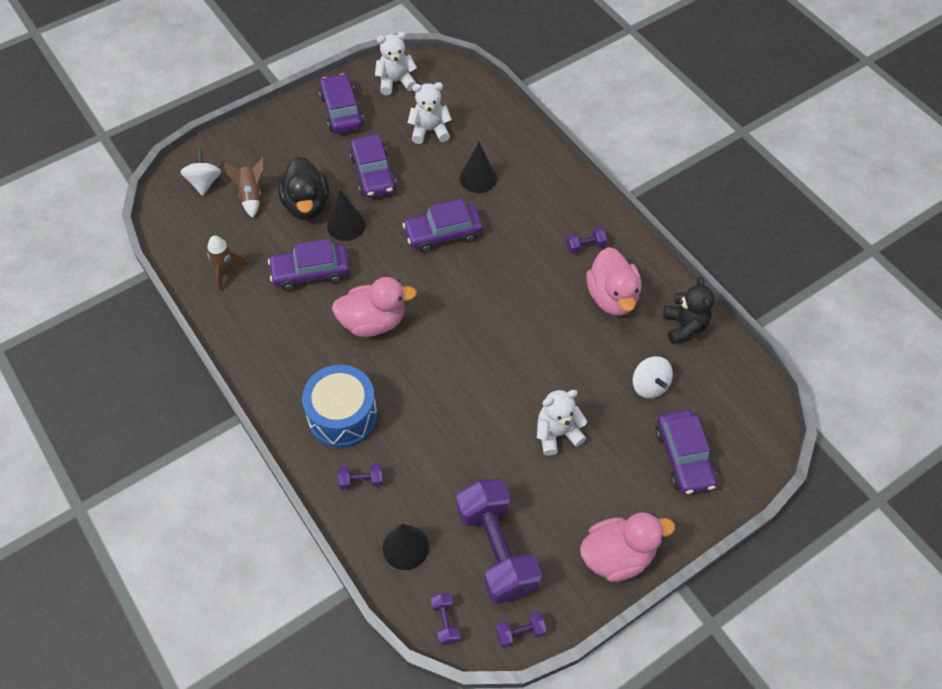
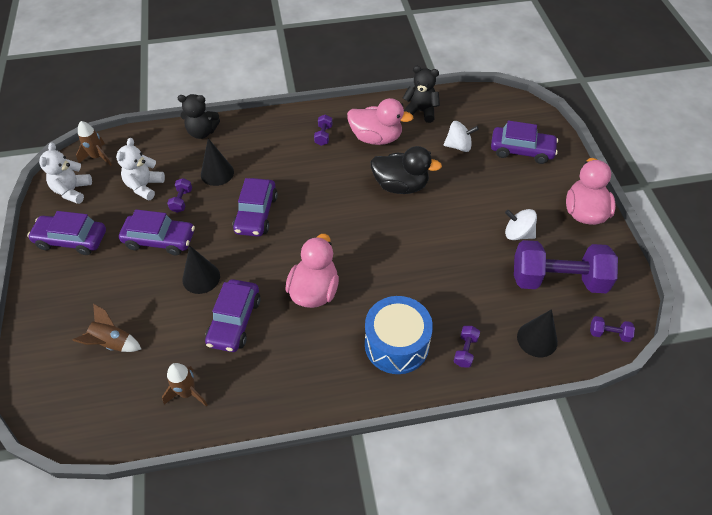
camera: 65 degrees left, 5 degrees down
white spinning top [181,149,221,196] -> white spinning top moved to [505,209,537,240]
black duck [278,157,329,220] -> black duck moved to [371,146,442,194]
purple dumbbell [496,612,547,648] -> purple dumbbell moved to [167,178,192,213]
white teddy bear [537,390,587,456] -> none
none -> brown rocket [76,121,112,166]
none -> black teddy bear [178,94,220,139]

